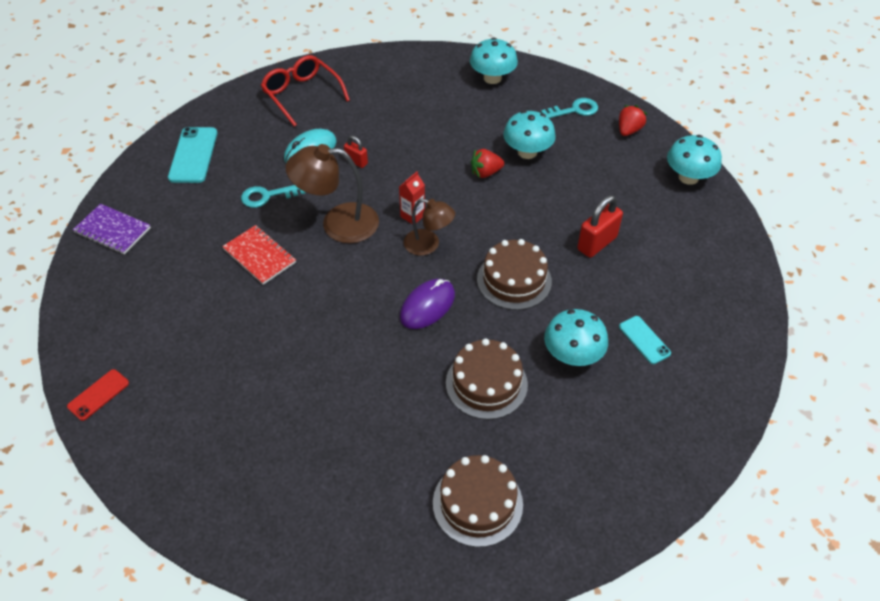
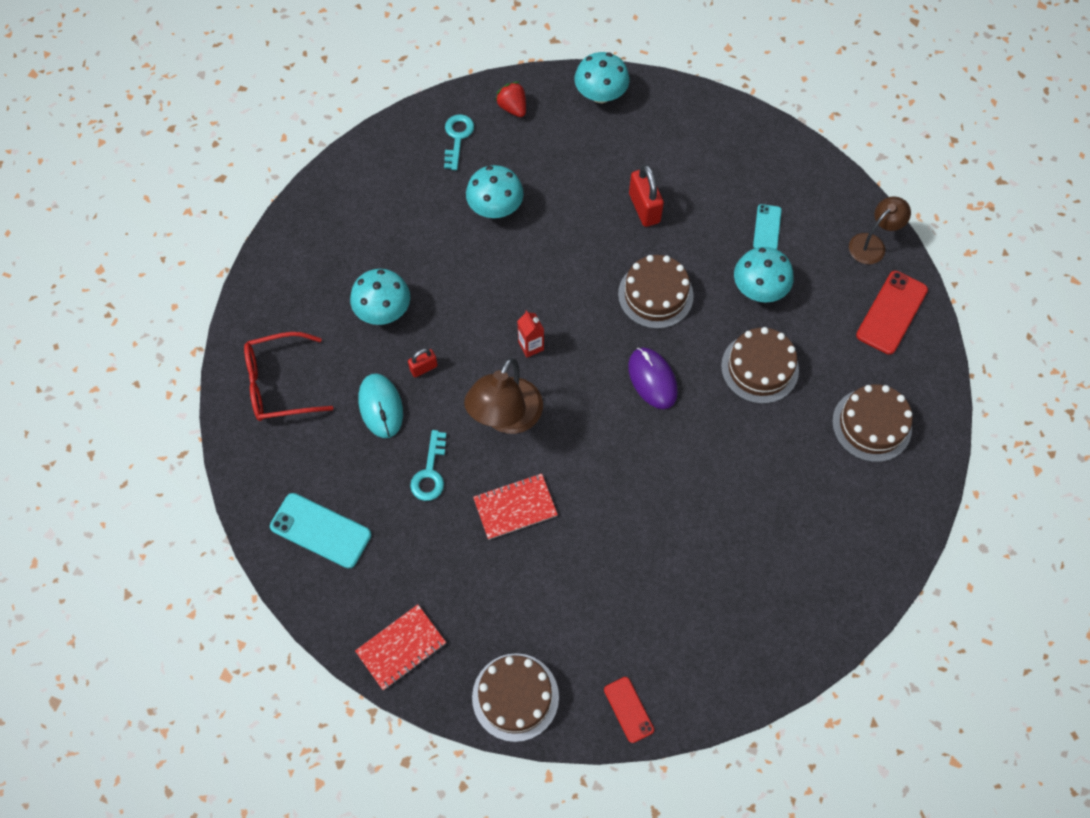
camera: 65 degrees left, 15 degrees up
purple notebook [73,204,151,254] -> red notebook [355,604,446,690]
brown lamp [404,198,455,256] -> brown lamp moved to [849,196,911,264]
turquoise mushroom [470,37,518,84] -> turquoise mushroom moved to [350,269,410,325]
red strawberry [471,149,504,178] -> none
turquoise phone [619,316,671,364] -> turquoise phone turned 75 degrees counterclockwise [753,204,782,250]
none -> brown cake [472,653,559,742]
none -> red phone [856,271,928,355]

